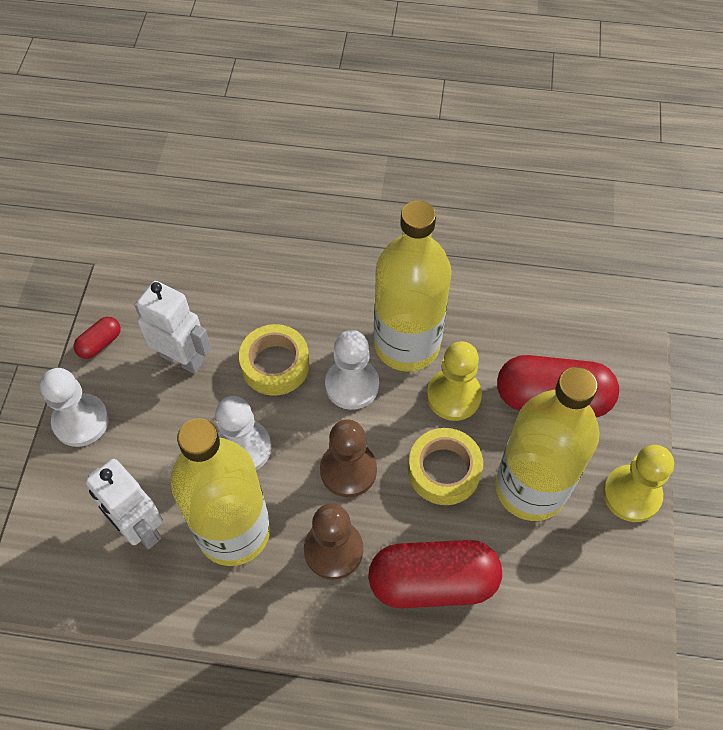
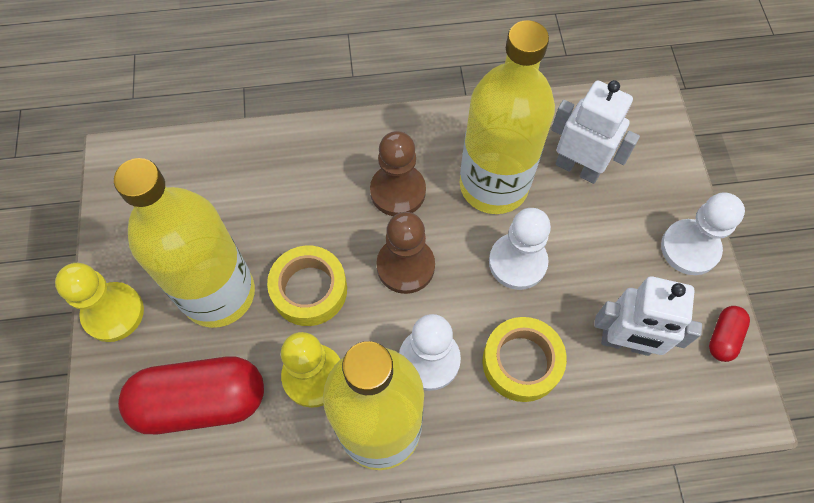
camera: 165 degrees right, 5 degrees up
red capsule [368,540,502,608] -> none

